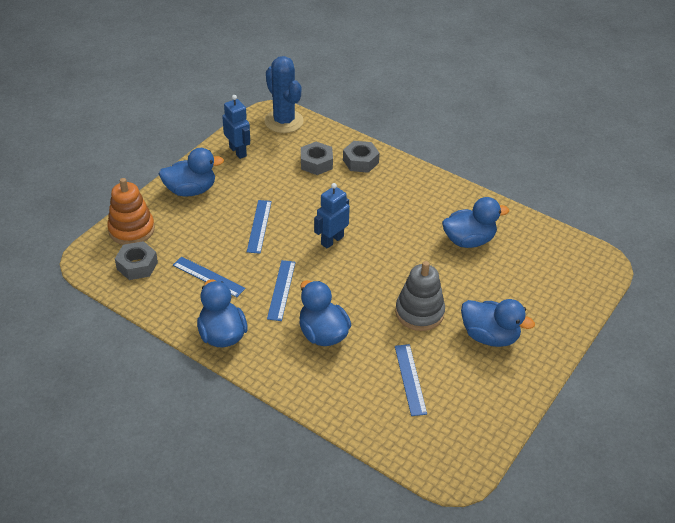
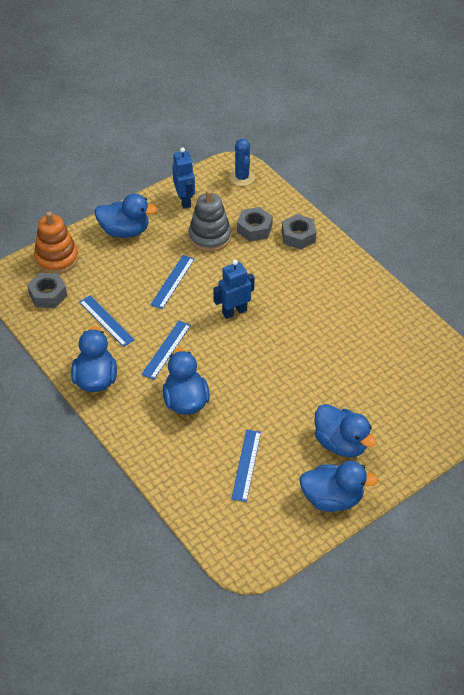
camera: 20 degrees right, 5 degrees up
blue cactus [264,56,304,133] -> blue cactus [230,139,255,186], size x0.64
grey stacking toy [395,261,445,331] -> grey stacking toy moved to [189,189,231,252]
blue duck [442,197,509,248] -> blue duck moved to [299,461,378,512]

